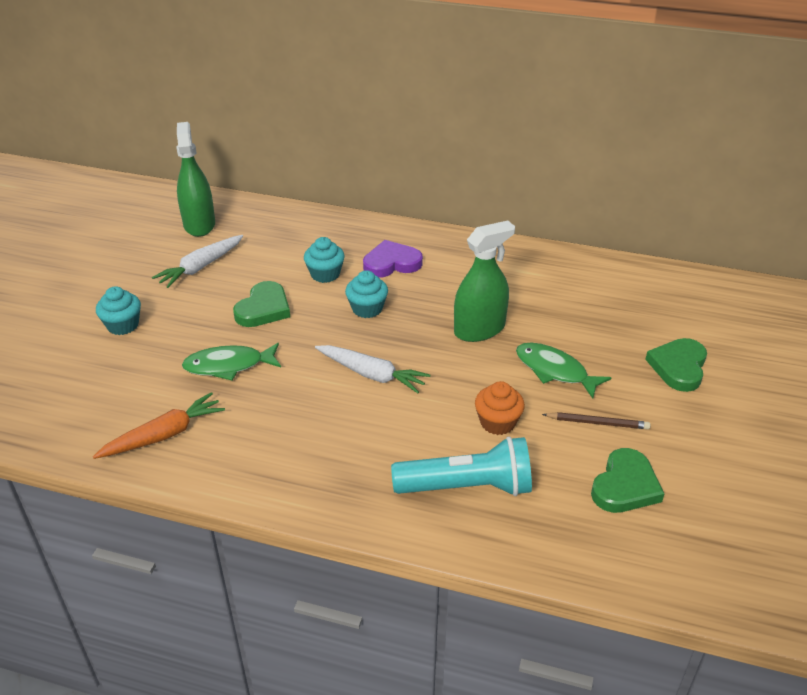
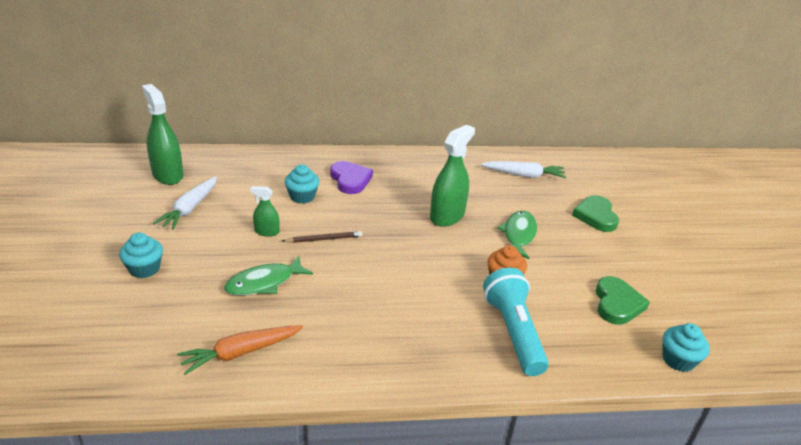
camera: 25 degrees left, 5 degrees down
orange carrot [93,392,225,459] -> orange carrot turned 150 degrees counterclockwise [177,325,303,375]
green heart [233,281,290,327] -> green spray bottle [250,186,280,237]
white carrot [315,345,430,393] -> white carrot moved to [481,161,566,178]
turquoise cupcake [345,270,388,318] -> turquoise cupcake moved to [663,323,710,372]
purple heart [363,240,423,278] -> purple heart turned 105 degrees clockwise [330,161,373,194]
turquoise flashlight [391,436,532,496] -> turquoise flashlight turned 75 degrees counterclockwise [483,268,549,376]
green fish [516,342,611,399] -> green fish turned 90 degrees clockwise [497,211,537,259]
brown pencil [542,412,650,429] -> brown pencil moved to [282,231,363,243]

